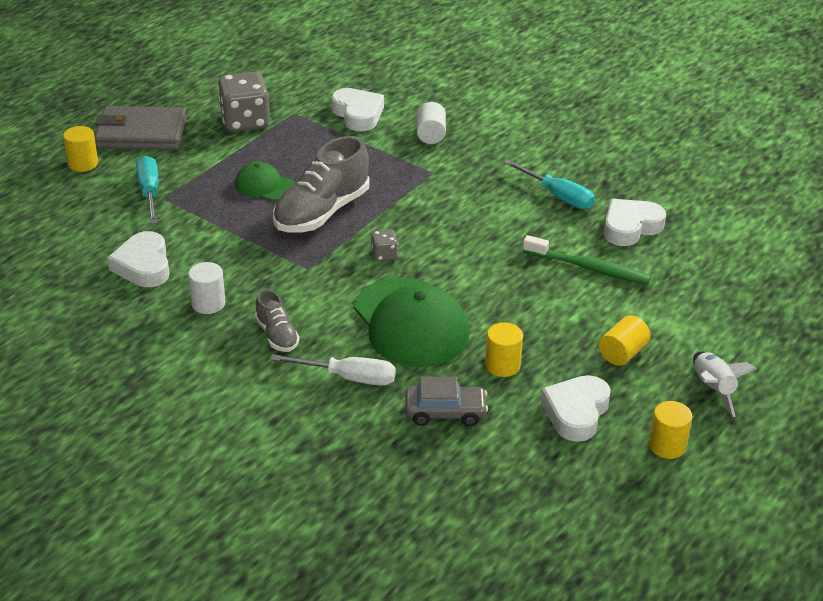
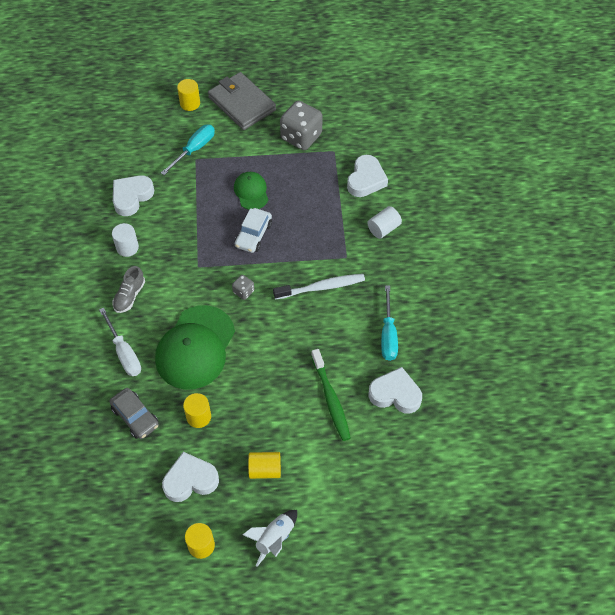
camera: 50 degrees right, 20 degrees up
grey shoe [273,136,370,232] -> white car [235,208,272,253]
none -> white toothbrush [273,274,365,300]

